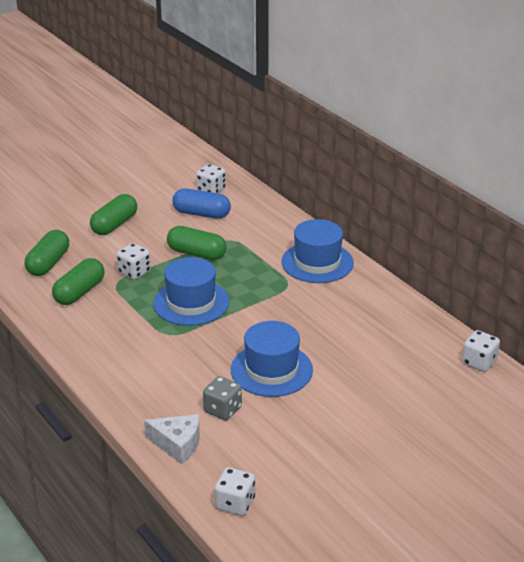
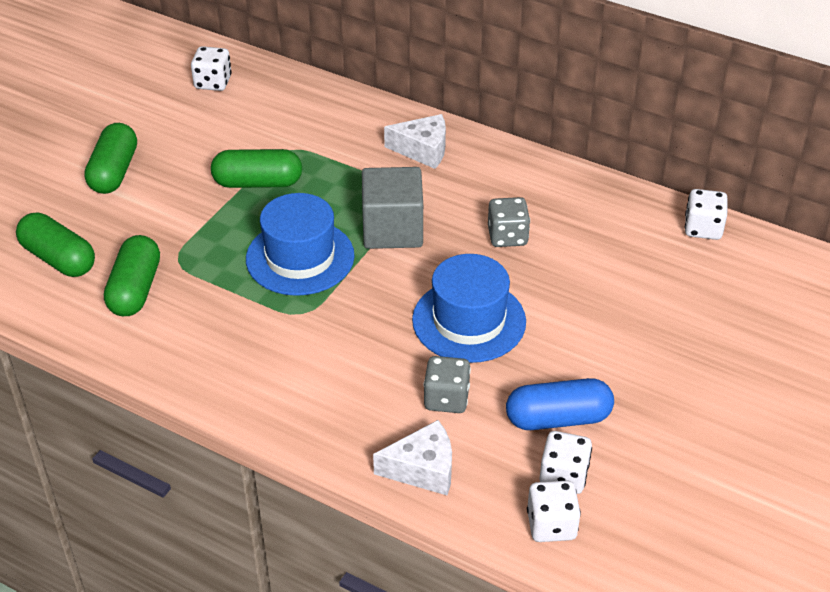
camera: 25 degrees left, 10 degrees up
green capsule [25,230,69,276] -> green capsule turned 45 degrees counterclockwise [16,212,95,277]
white dice [116,243,151,280] -> white dice moved to [539,431,592,494]
blue capsule [172,189,231,219] -> blue capsule moved to [506,378,614,430]
blue hat [281,219,354,283] -> white cheese [384,114,446,169]
none -> grey cube [362,167,423,249]
none -> grey dice [488,197,530,247]

